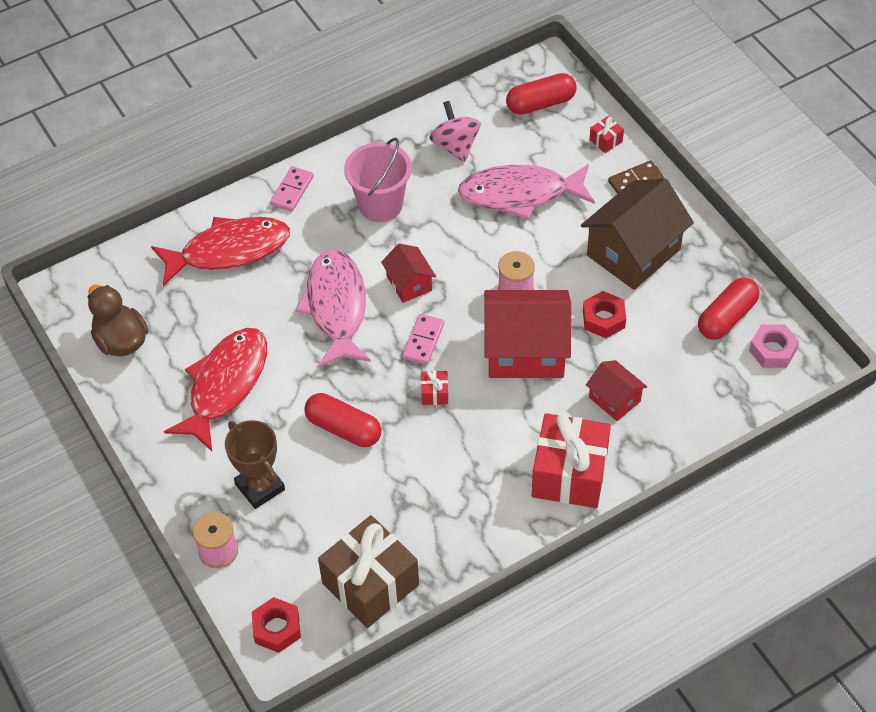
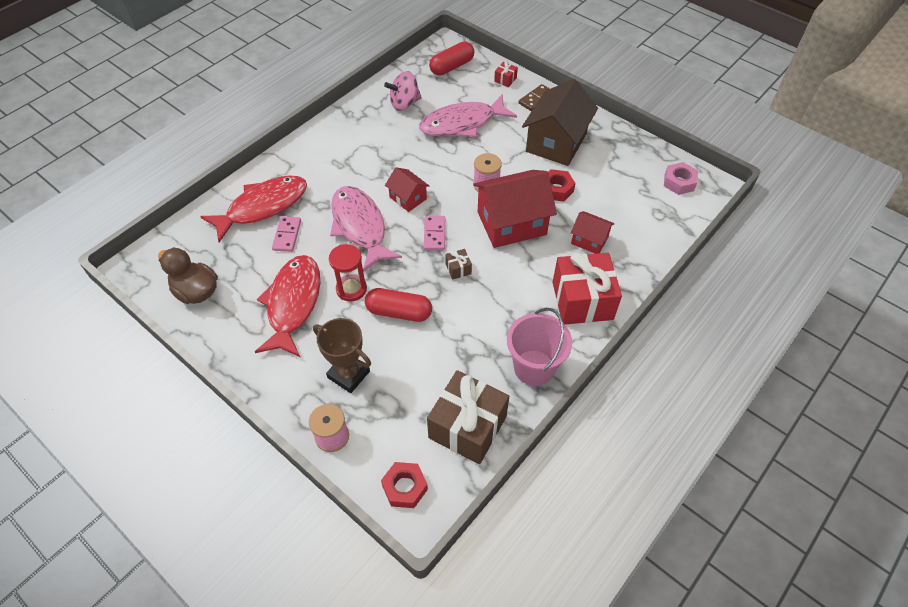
camera: 20 degrees left, 0 degrees up
pink domino [270,166,314,212] -> pink domino moved to [272,216,301,252]
pink bucket [344,138,412,222] -> pink bucket moved to [507,308,572,386]
red gift [421,370,448,405] -> brown gift [445,249,472,280]
pink spinning top [429,101,481,163] -> pink spinning top turned 75 degrees counterclockwise [384,71,422,111]
red capsule [698,277,760,340] -> none
none -> red hourglass [329,244,367,301]

